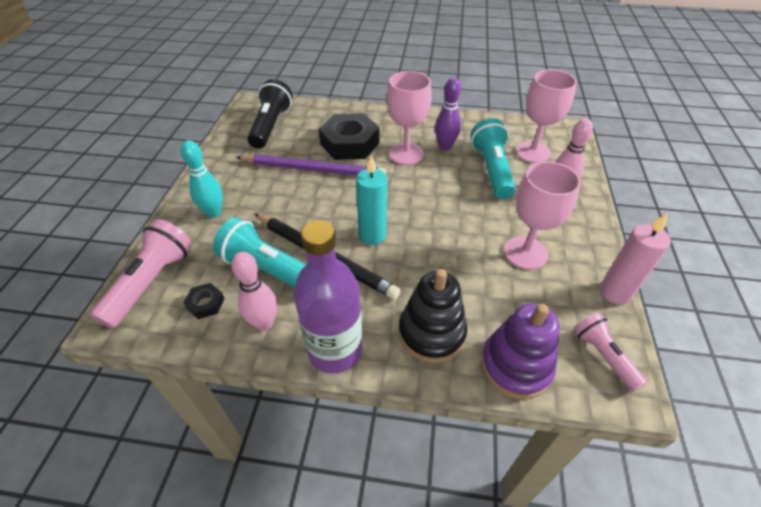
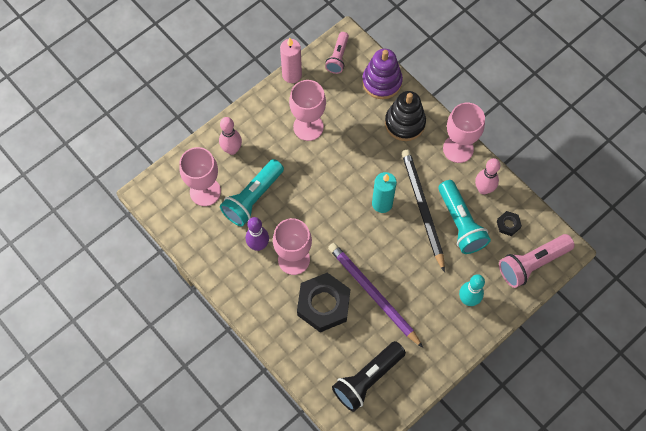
camera: 140 degrees left, 20 degrees up
purple bottle [293,220,363,374] -> pink goblet [443,103,485,163]

